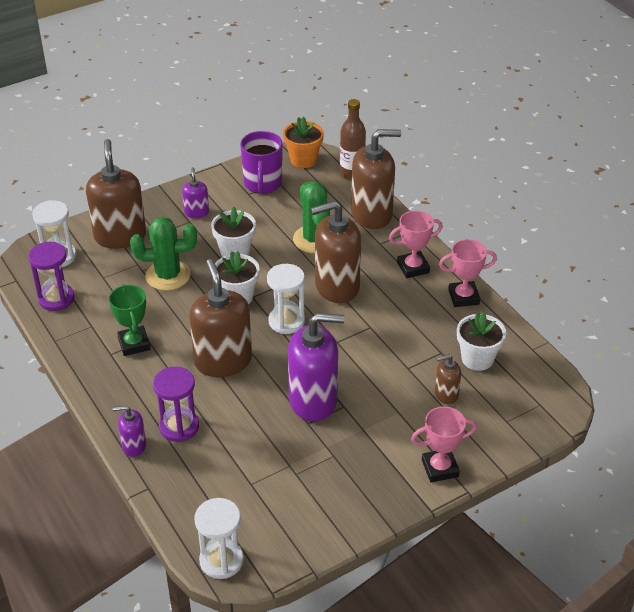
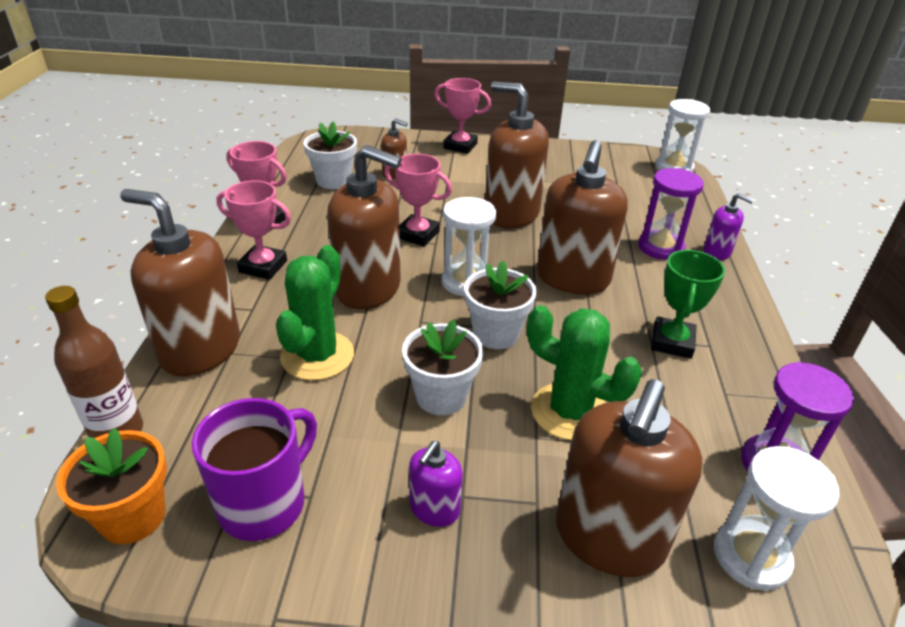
camera: 145 degrees left, 5 degrees down
purple soap dispenser [288,313,344,422] -> brown soap dispenser [485,81,549,228]
none -> pink trophy [385,154,452,246]

